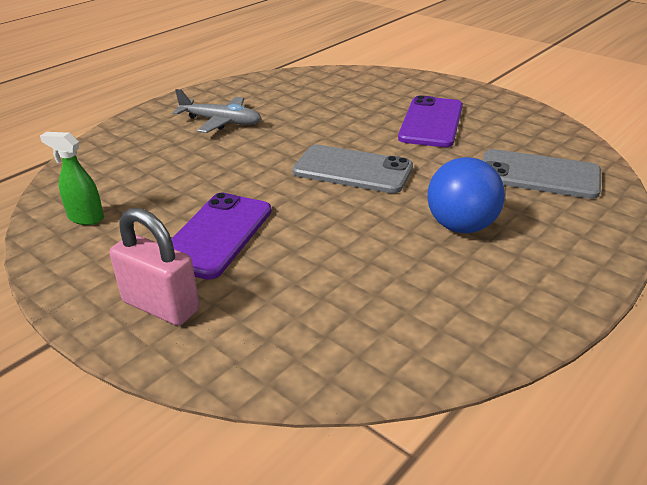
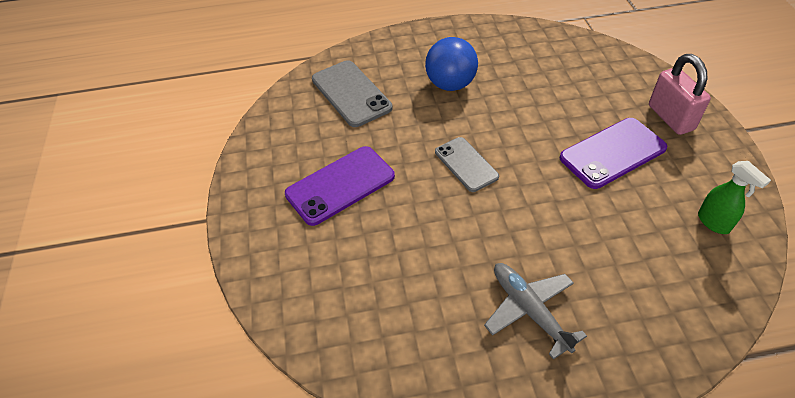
camera: 140 degrees left, 15 degrees up
grey phone [292,145,413,193] -> grey phone [435,137,499,192], size x0.66

